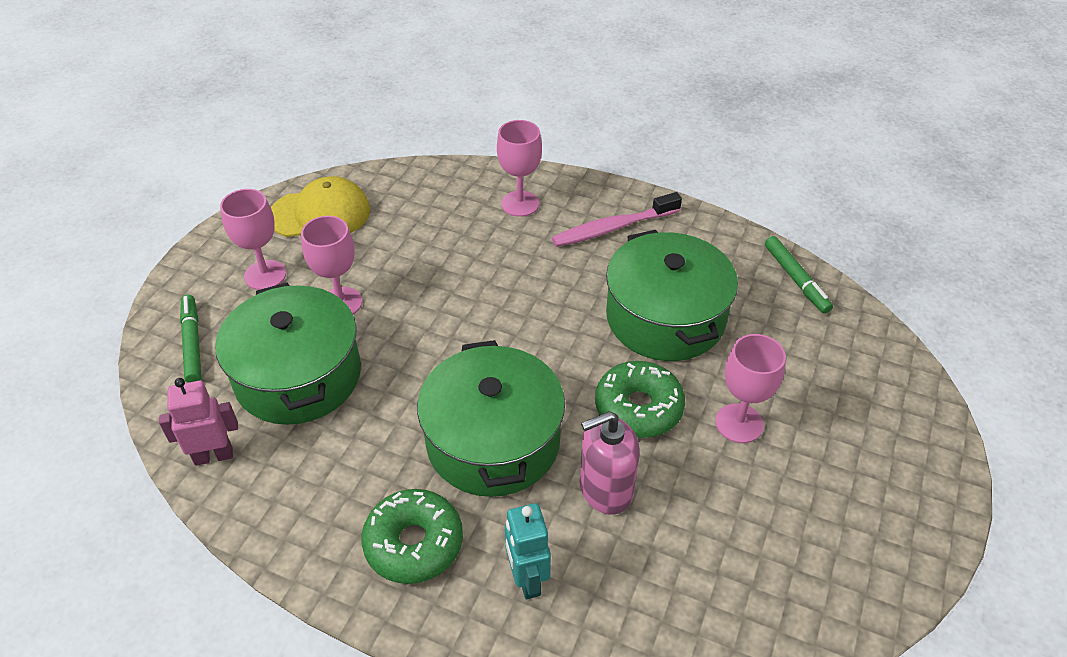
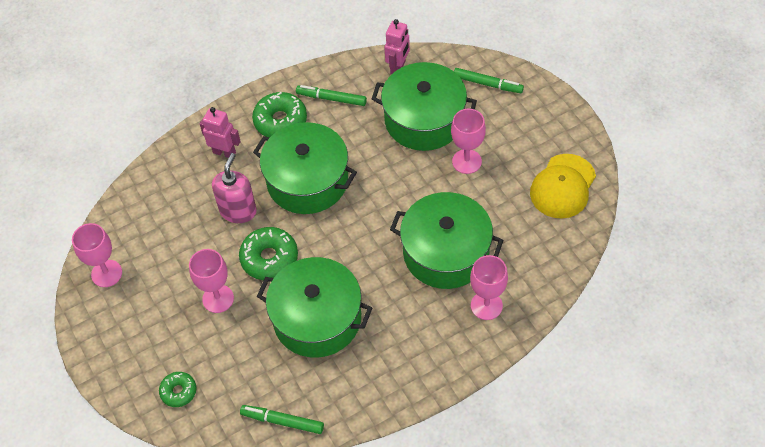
camera: 130 degrees right, 10 degrees up
pink goblet [220,189,286,290] -> pink goblet moved to [72,223,122,287]
turquoise robot [505,503,551,599] -> pink robot [200,107,241,158]
pink toothbrush [552,192,682,247] -> none
none -> green donut [159,372,196,407]
none -> green marker [296,85,367,106]
none -> green pot [390,192,504,289]

